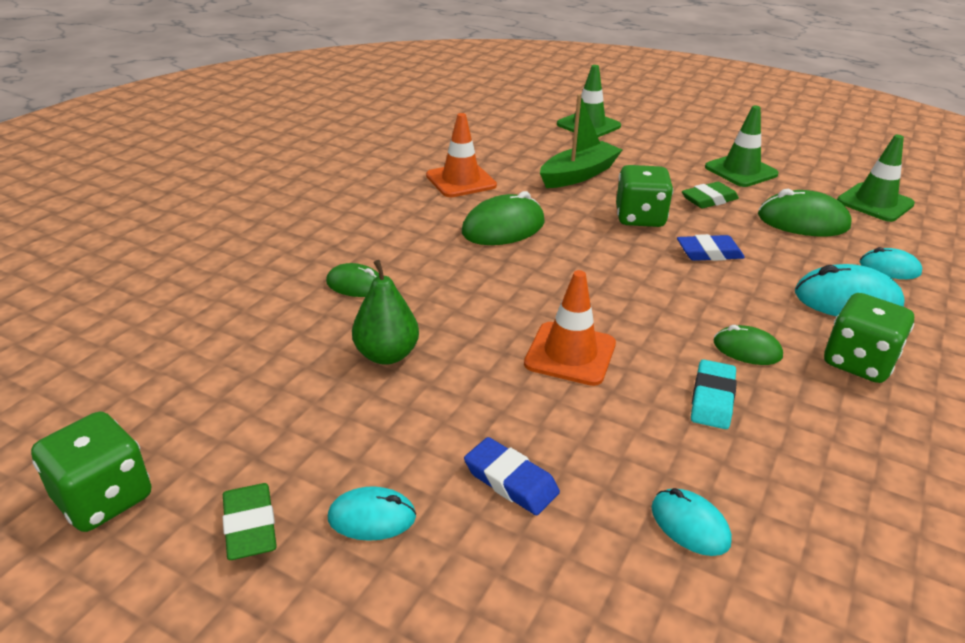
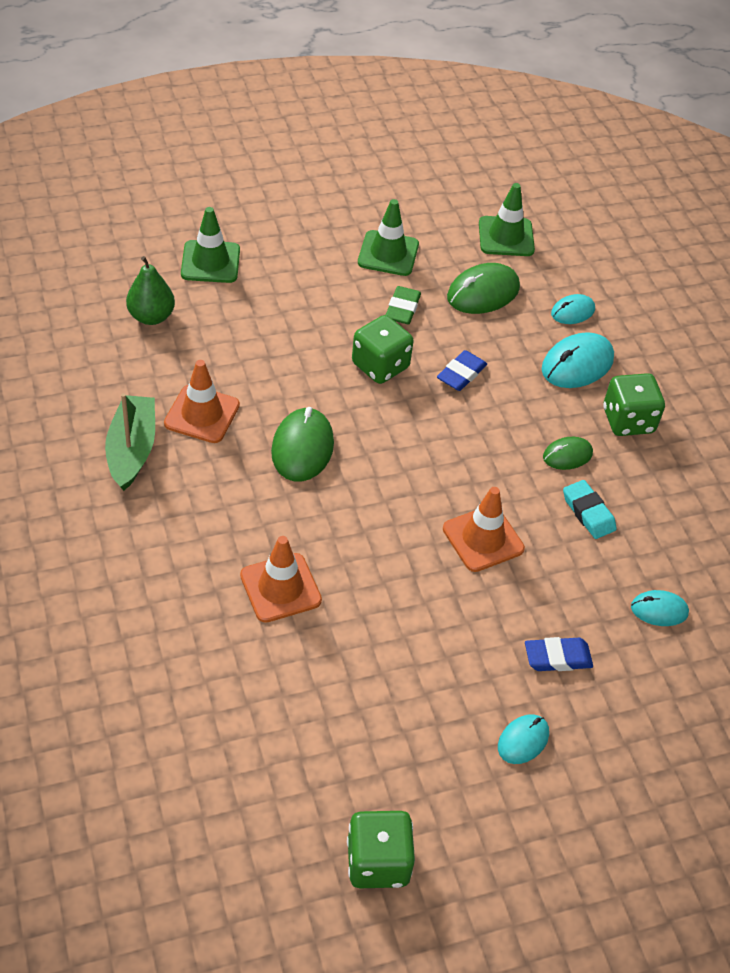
camera: 50 degrees left, 15 degrees up
green eraser [223,483,277,560] -> none
green mouse [326,263,379,297] -> orange traffic cone [240,536,322,623]
green pear [352,260,419,365] -> green pear moved to [126,256,175,325]
green boat [540,94,622,188] -> green boat moved to [105,393,155,491]

